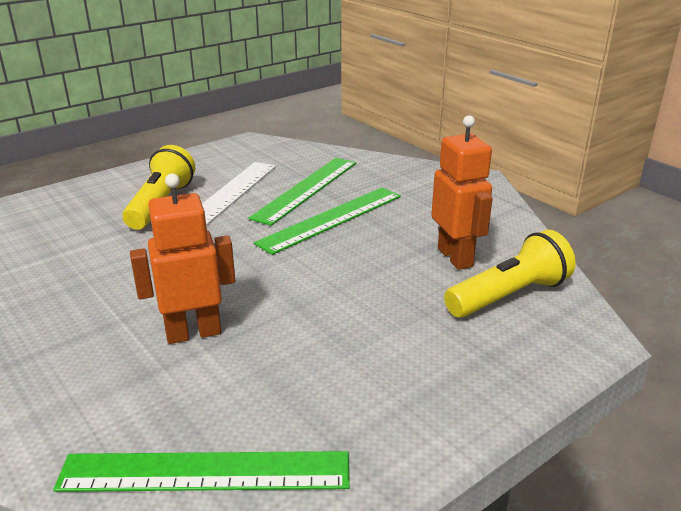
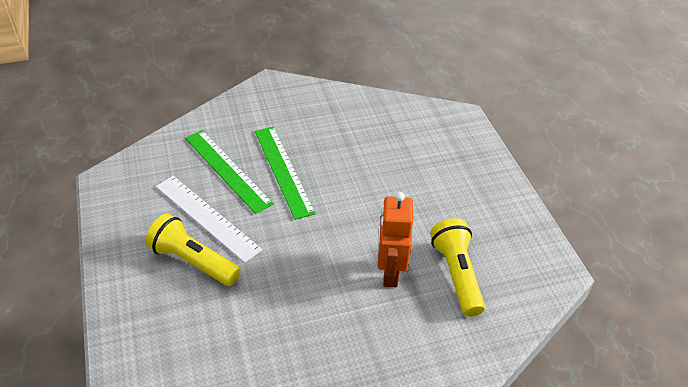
camera: 70 degrees left, 15 degrees up
green ruler [53,451,350,492] -> none
orange robot [431,115,493,270] -> none
yellow flashlight [444,230,576,318] -> yellow flashlight moved to [430,218,485,317]

